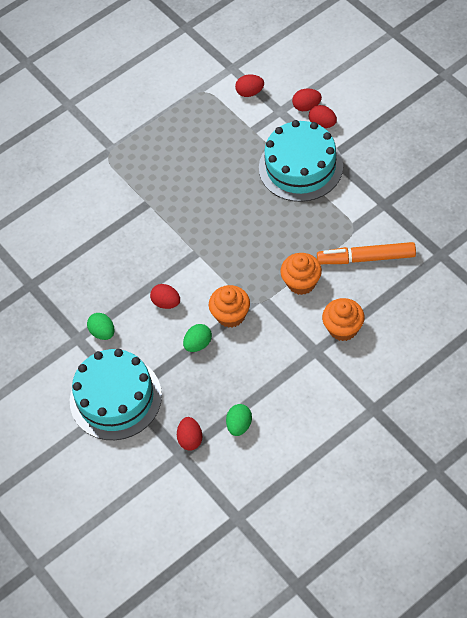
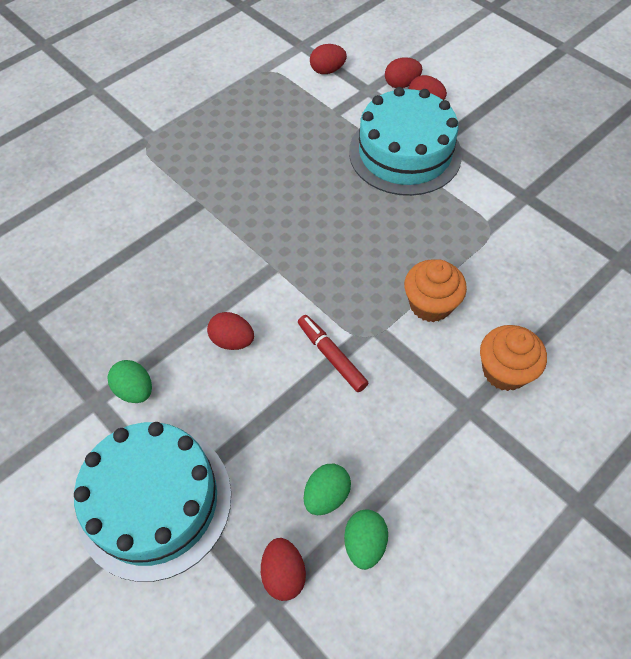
camera: 10 degrees left, 0 degrees up
green egg [183,324,212,352] -> green egg moved to [304,464,351,515]
orange cupcake [209,285,250,328] -> red marker [298,315,368,392]
orange marker [317,242,416,264] -> none

